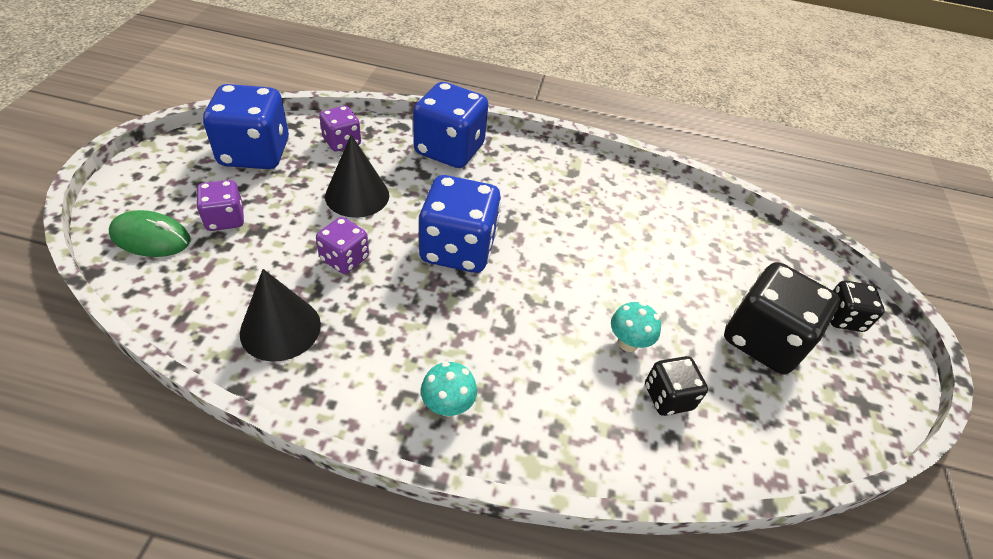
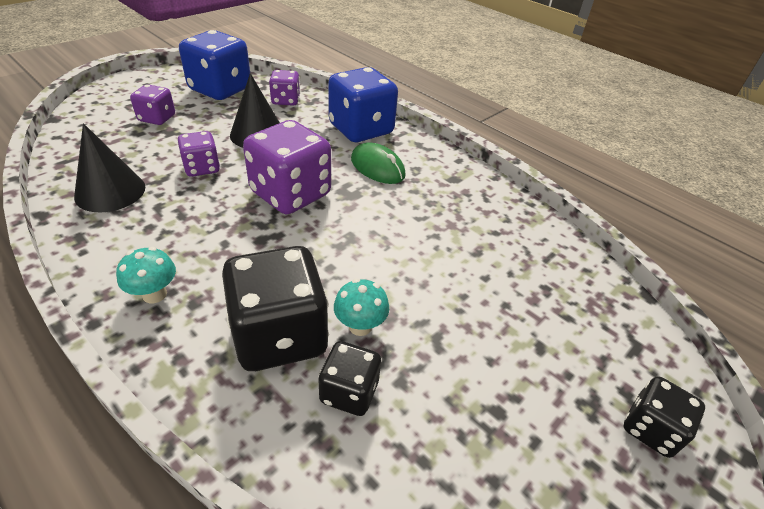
camera: 35 degrees right, 5 degrees down
green mouse [109,210,190,257] -> green mouse moved to [351,142,406,184]
blue dice [419,175,501,273] -> purple dice [243,120,331,214]
black dice [724,262,840,374] -> black dice moved to [222,246,329,371]

